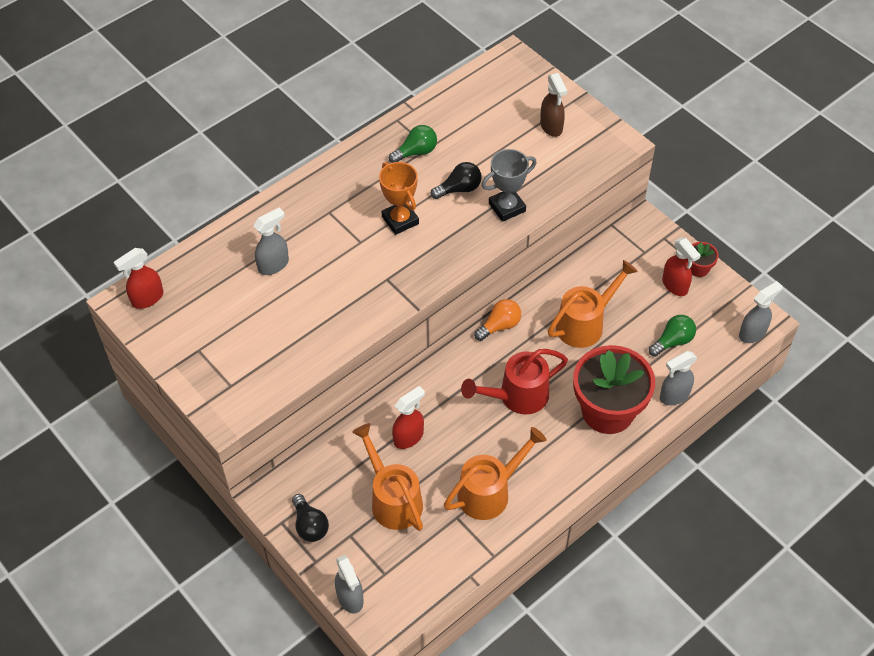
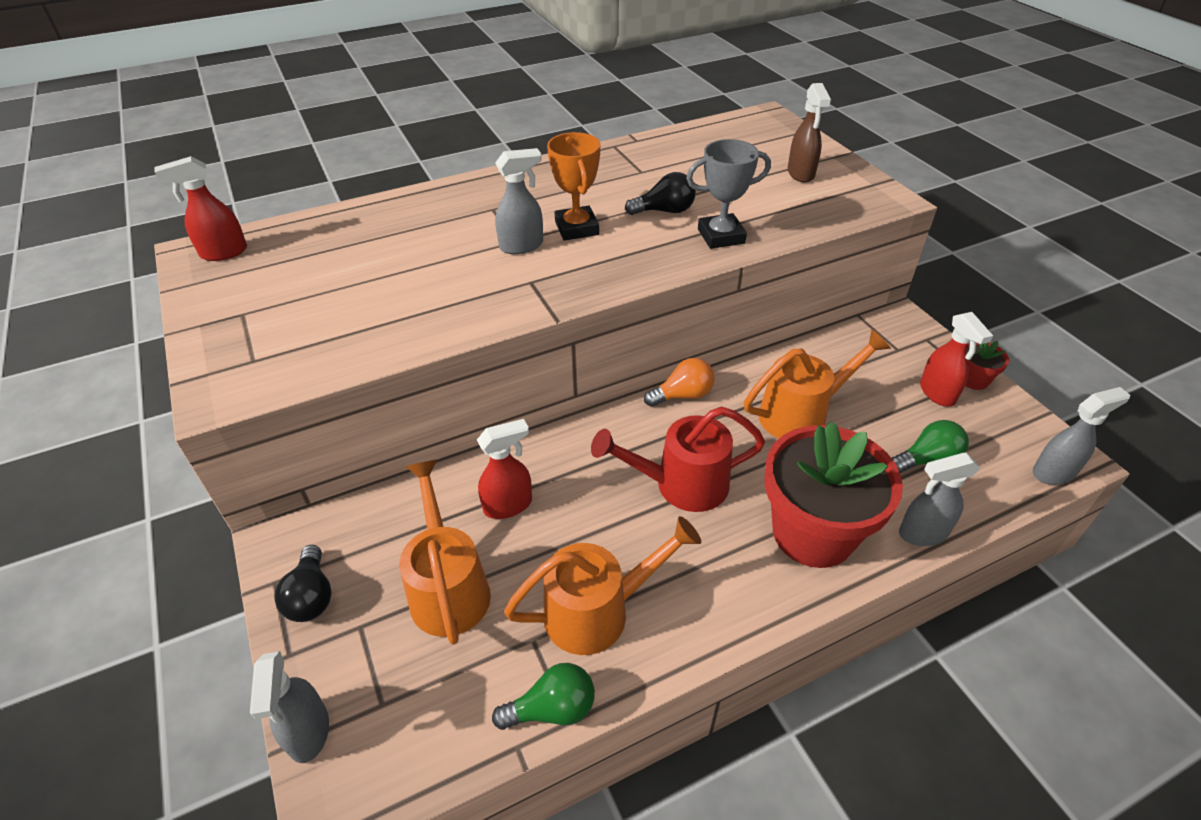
camera: 15 degrees right, 10 degrees down
grey spray bottle [253,207,289,275] -> grey spray bottle moved to [495,148,543,254]
green light bulb [389,125,437,163] -> green light bulb moved to [492,663,595,730]

